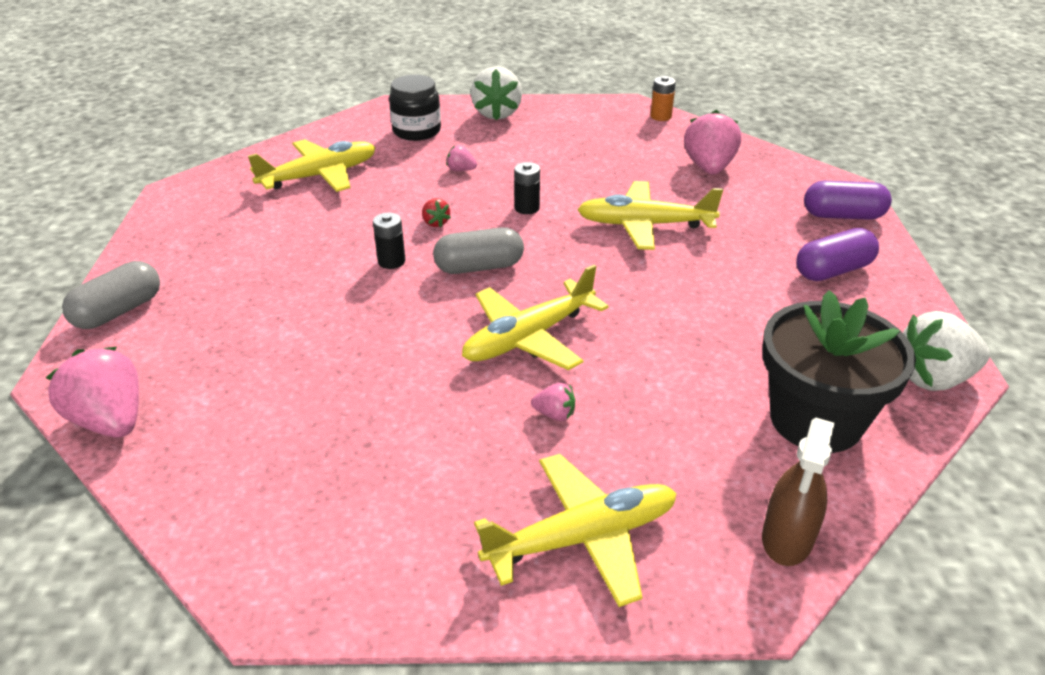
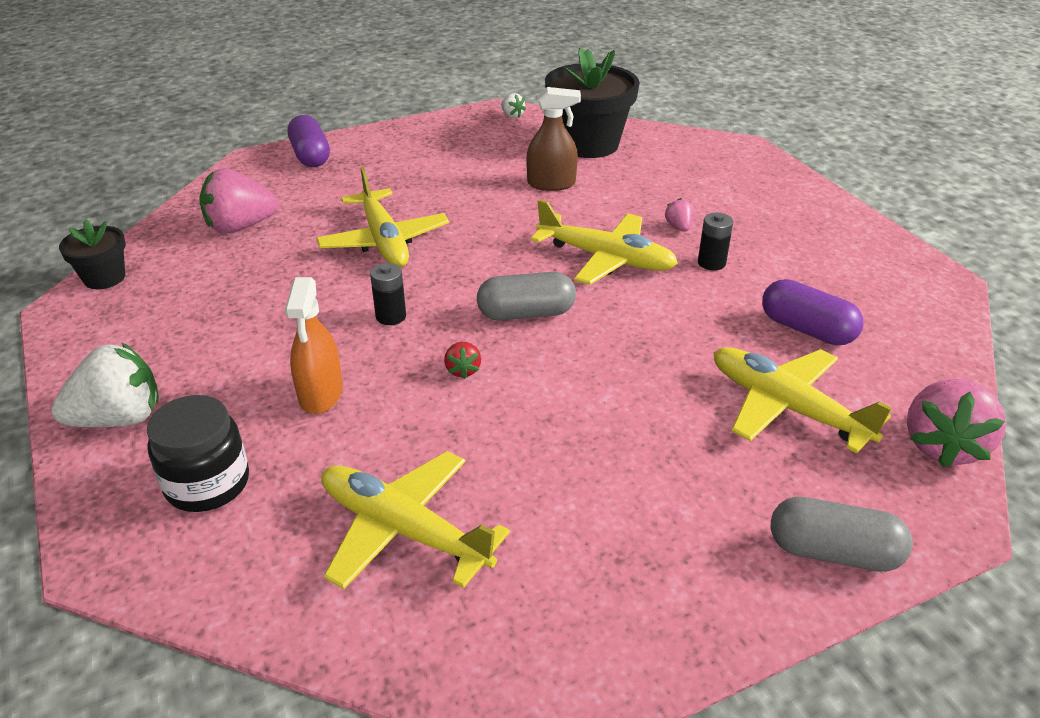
camera: 115 degrees left, 0 degrees up
black battery [373,213,405,269] -> black battery moved to [698,213,733,271]
red strawberry [422,198,451,227] -> red strawberry turned 135 degrees clockwise [444,342,481,379]
grey capsule [433,227,524,274] -> grey capsule turned 60 degrees counterclockwise [477,272,576,320]
pink strawberry [446,145,477,171] -> orange spray bottle [285,277,343,414]
yellow plane [474,454,677,607] -> yellow plane moved to [713,347,892,453]
orange battery [650,76,676,121] -> black flower pot [59,219,126,289]
brown spray bottle [762,418,835,566] -> brown spray bottle moved to [526,87,581,191]
purple capsule [796,228,879,281] -> purple capsule moved to [762,279,863,345]
white strawberry [903,311,990,391] -> white strawberry [501,93,526,118], size x0.47

